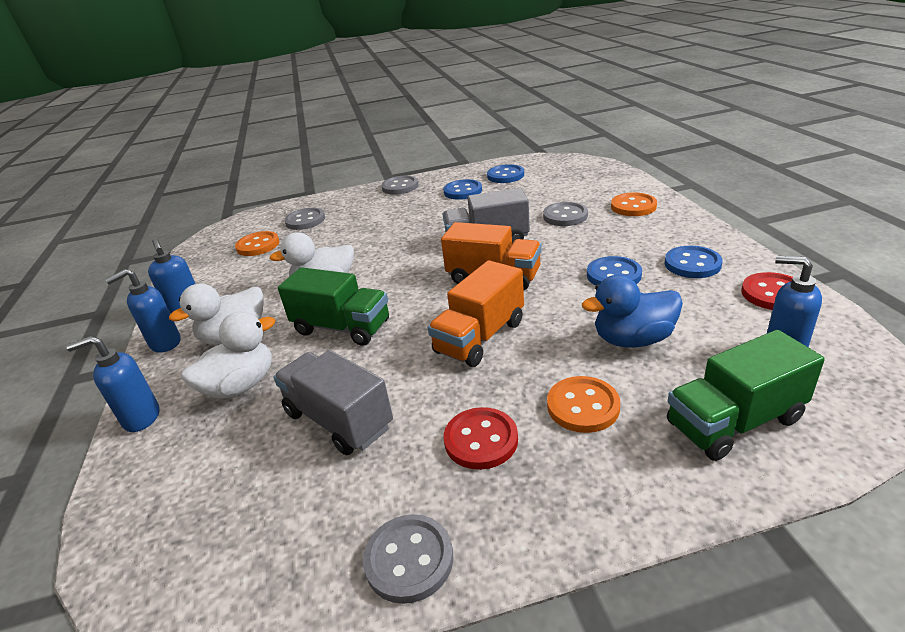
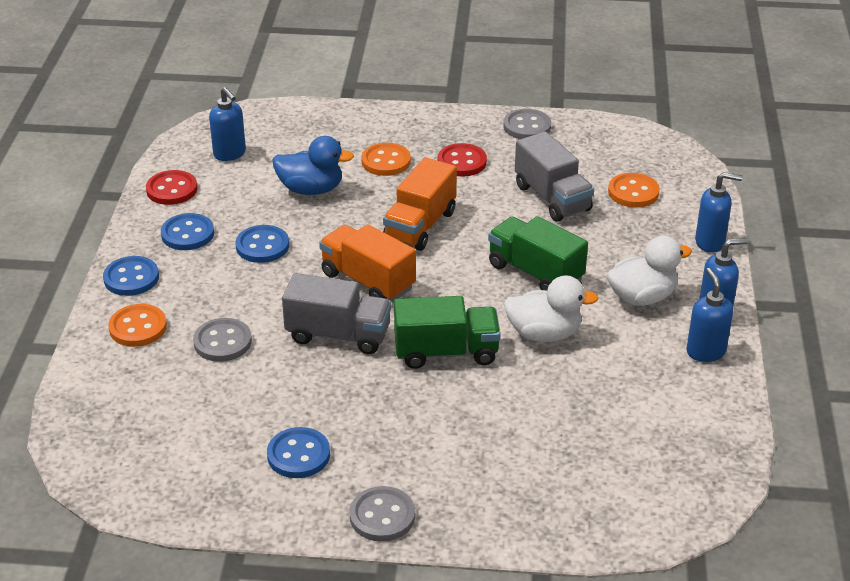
camera: 165 degrees left, 5 degrees up
white duck [181,311,275,399] -> none
orange button [235,231,280,256] -> orange button moved to [608,173,660,208]
grey button [284,208,325,230] -> none
orange truck [428,260,524,367] -> orange truck turned 150 degrees clockwise [383,157,457,251]
blue button [487,164,524,183] -> blue button moved to [103,256,159,296]
green truck [667,330,825,461] -> green truck moved to [394,296,501,369]

